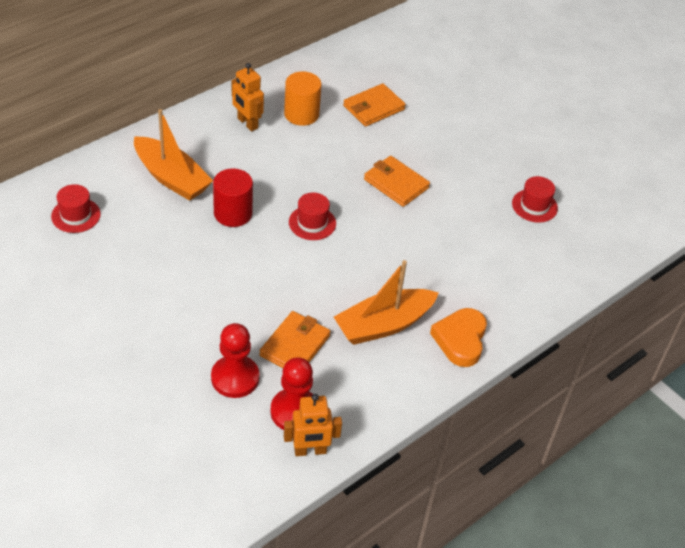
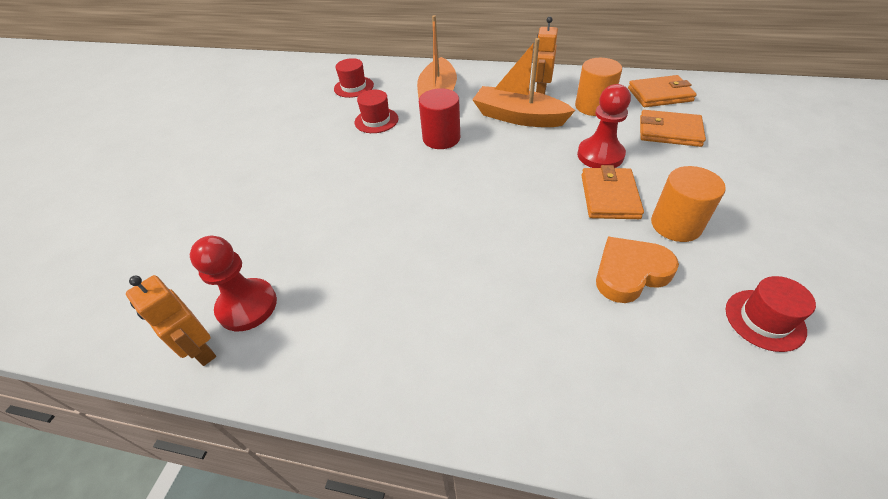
camera: 60 degrees right, 0 degrees up
red pawn [211,323,259,398] -> red pawn moved to [577,84,631,168]
orange wallet [259,311,331,368] -> orange wallet moved to [628,75,696,107]
red hat [289,193,336,240] -> red hat moved to [355,90,399,133]
orange boat [334,260,439,345] -> orange boat moved to [472,38,575,127]
orange heart [430,308,487,367] -> orange heart moved to [596,236,679,303]
none -> orange cylinder [651,166,726,242]

